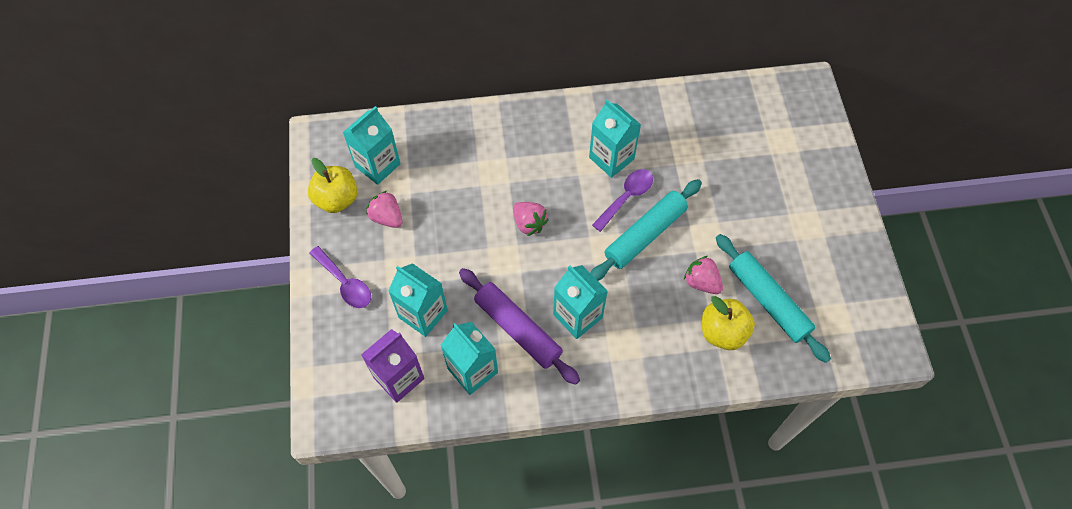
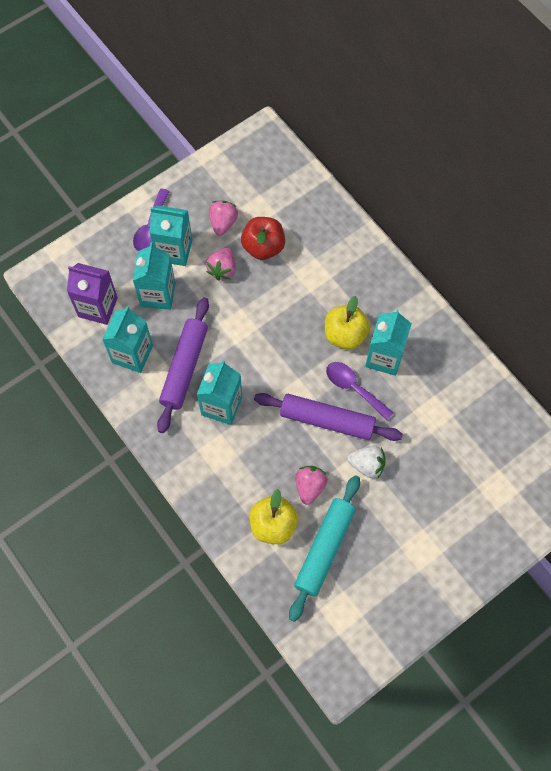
camera: 60 degrees right, 5 degrees up
yellow apple [308,158,358,213] -> yellow apple moved to [325,296,370,350]
turquoise carton [343,106,401,185] -> turquoise carton moved to [149,205,192,266]
pink strawberry [513,202,549,236] -> pink strawberry moved to [206,247,236,281]
turquoise rolling pin [591,179,702,281] -> purple rolling pin [254,393,403,441]
purple spoon [592,169,653,232] -> purple spoon turned 150 degrees counterclockwise [326,362,394,420]
none -> red apple [241,217,285,260]
none -> white strawberry [347,446,386,478]

